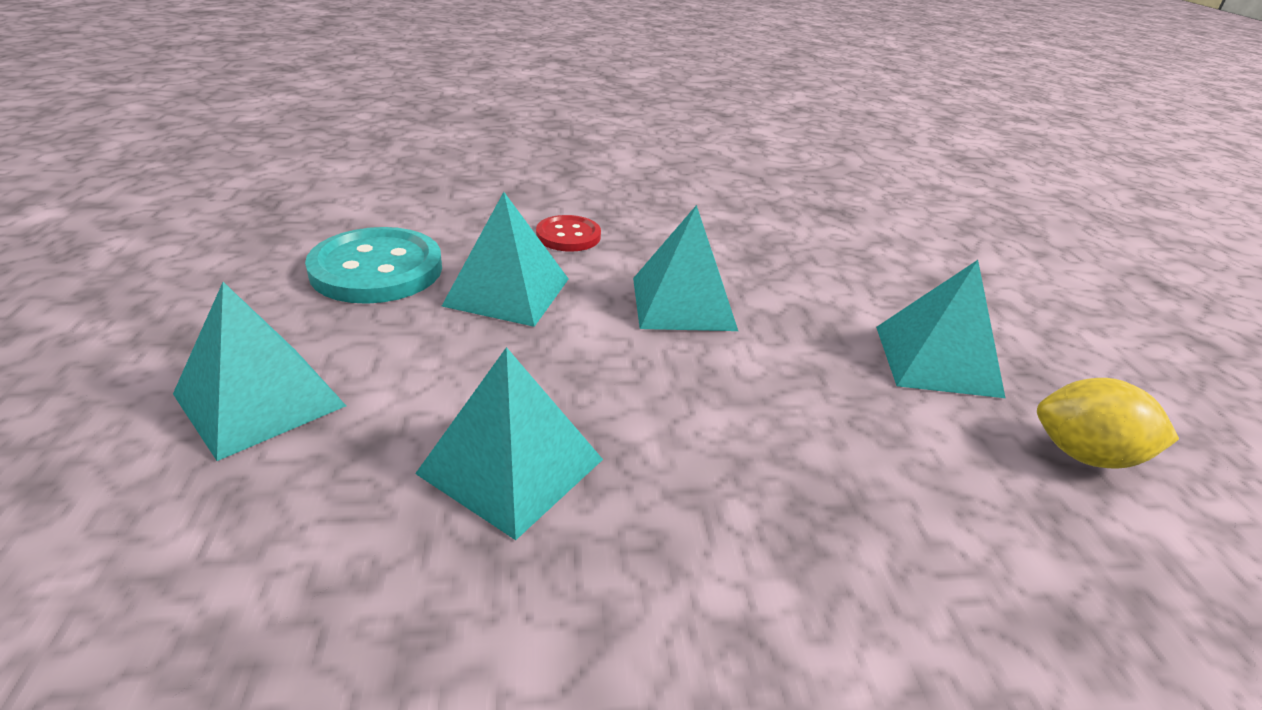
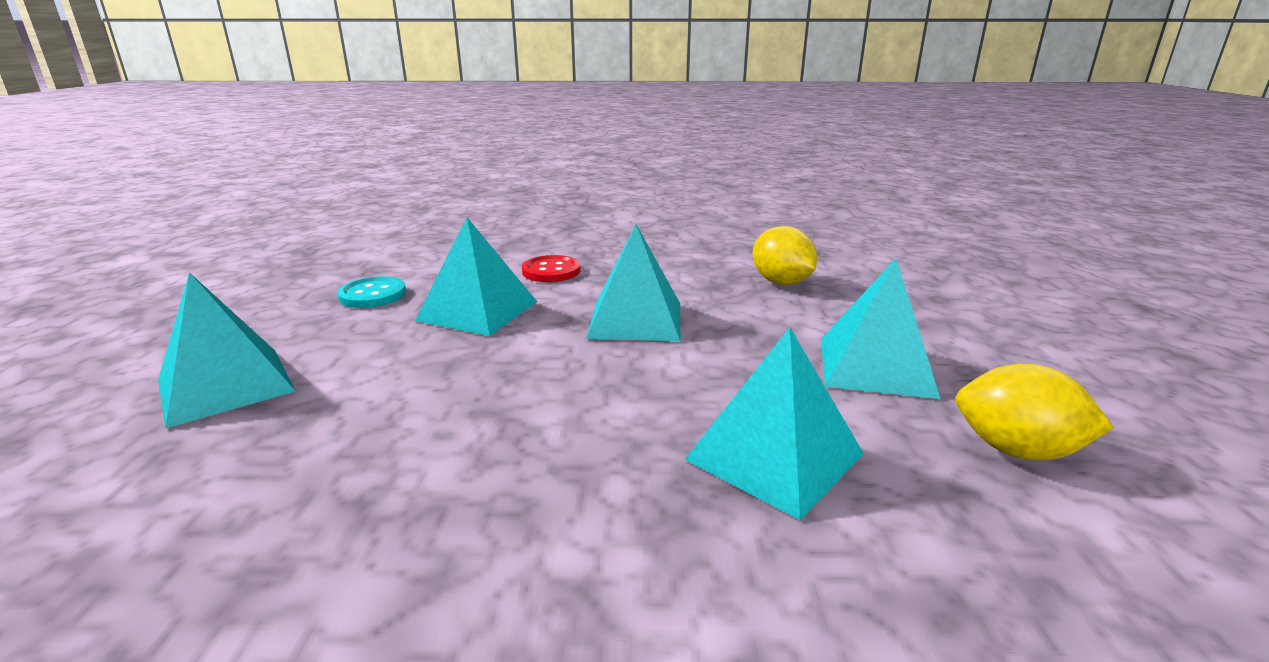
camera: 10 degrees right, 10 degrees down
turquoise button [305,227,442,304] -> turquoise button [337,276,406,308], size x0.57
turquoise pyramid [415,347,603,540] -> turquoise pyramid moved to [684,327,864,520]
none -> yellow lemon [753,226,817,285]

